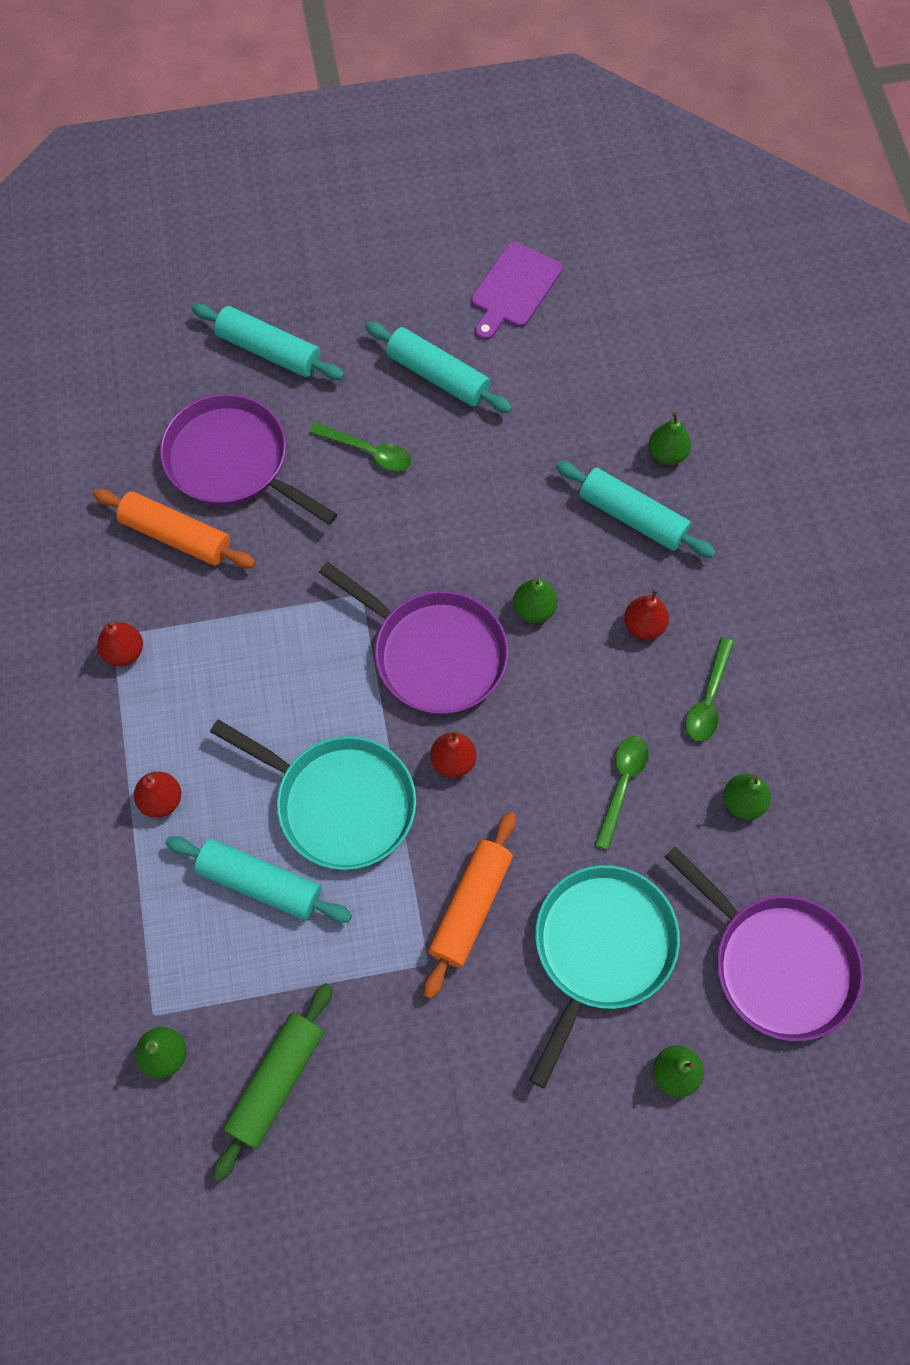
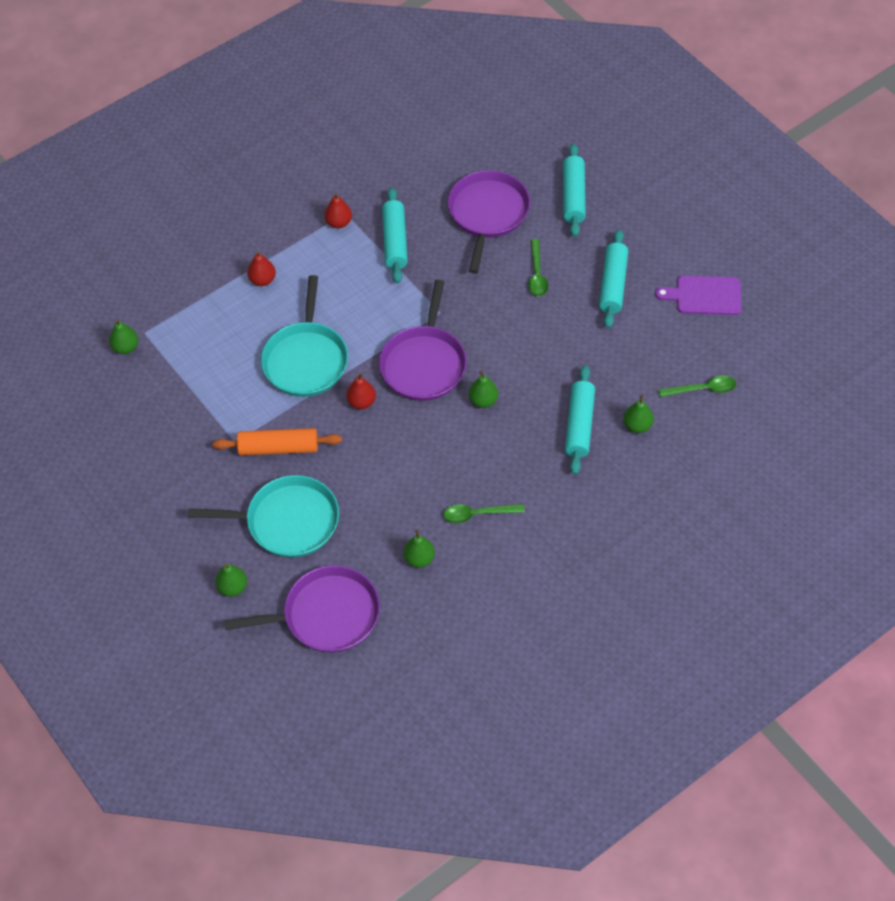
camera: 65 degrees right, 10 degrees down
orange rolling pin [93,489,256,569] -> none
turquoise rolling pin [165,836,352,923] -> turquoise rolling pin moved to [382,187,408,283]
green rolling pin [213,983,333,1181] -> none
green spoon [595,736,649,850] -> green spoon moved to [658,375,736,397]
red pear [624,589,669,640] -> none
purple pan [664,846,864,1041] -> purple pan turned 120 degrees counterclockwise [224,565,380,653]

